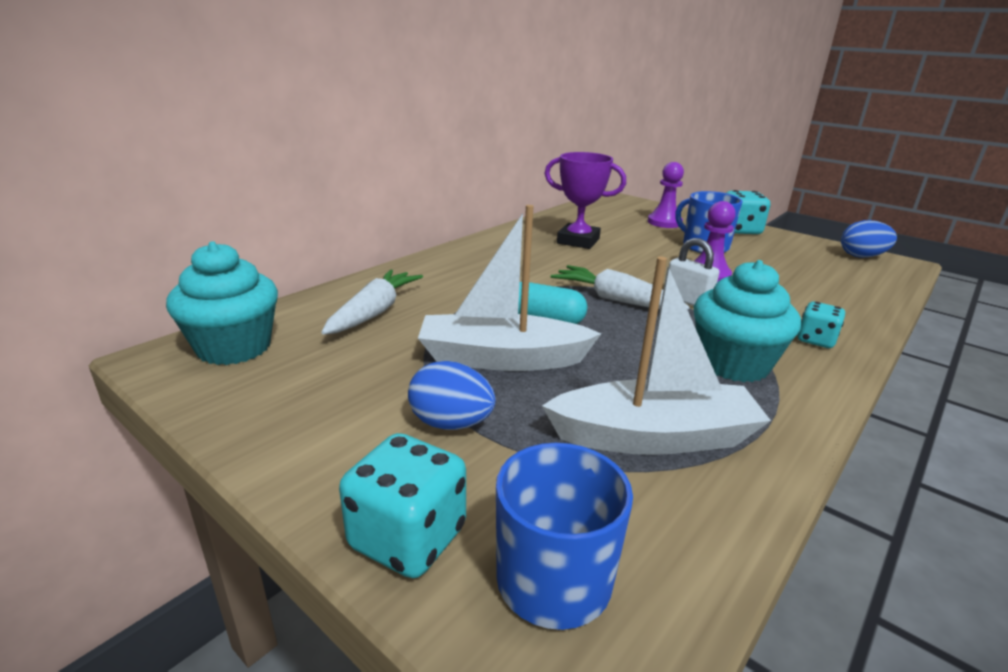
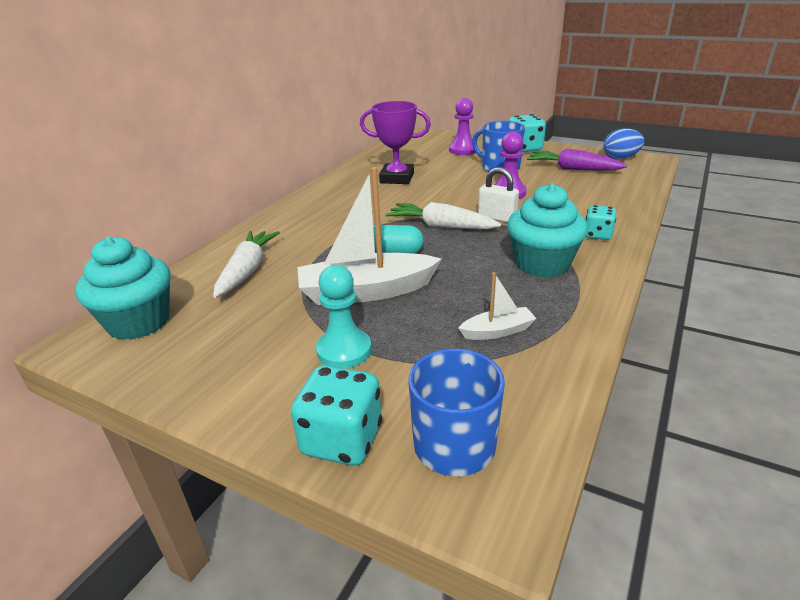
camera: 10 degrees left, 5 degrees up
blue egg [408,361,496,430] -> turquoise pawn [316,265,371,368]
white boat [542,257,771,455] -> white boat [458,272,537,340], size x0.49
none -> purple carrot [527,149,627,170]

